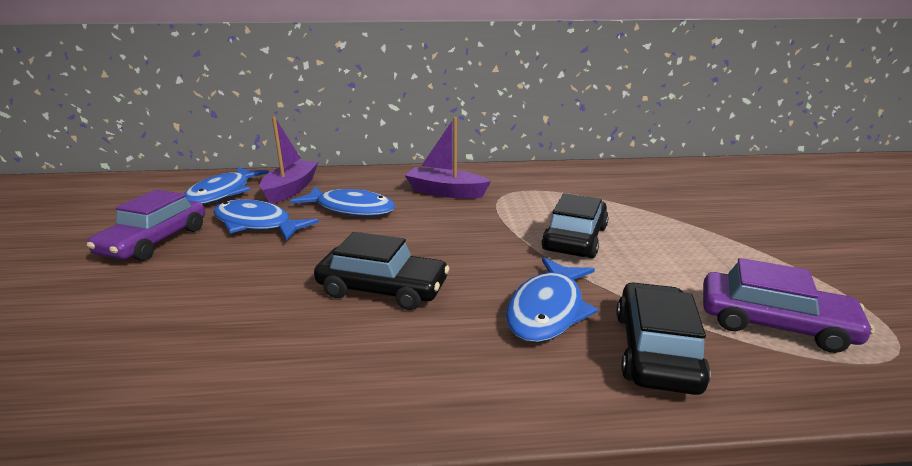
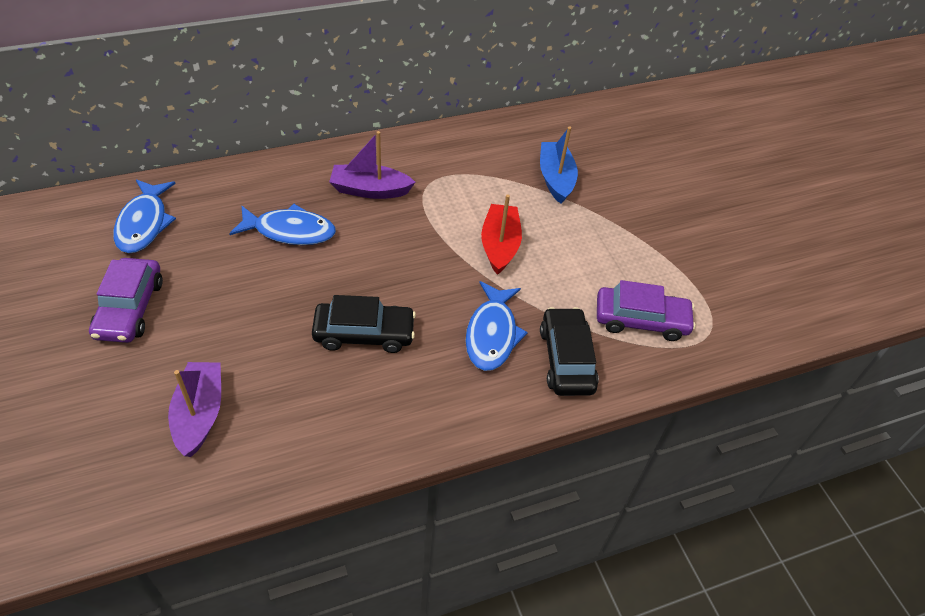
camera: 20 degrees left, 25 degrees up
blue fish [213,199,319,241] -> none
purple boat [259,117,318,204] -> purple boat moved to [168,362,221,457]
black car [541,193,609,258] -> red boat [481,194,522,275]
none -> blue boat [540,126,578,204]

